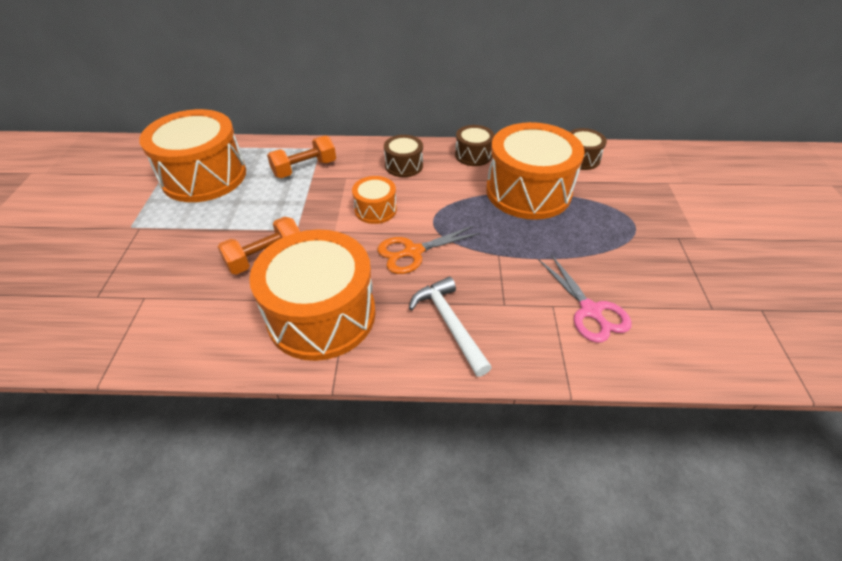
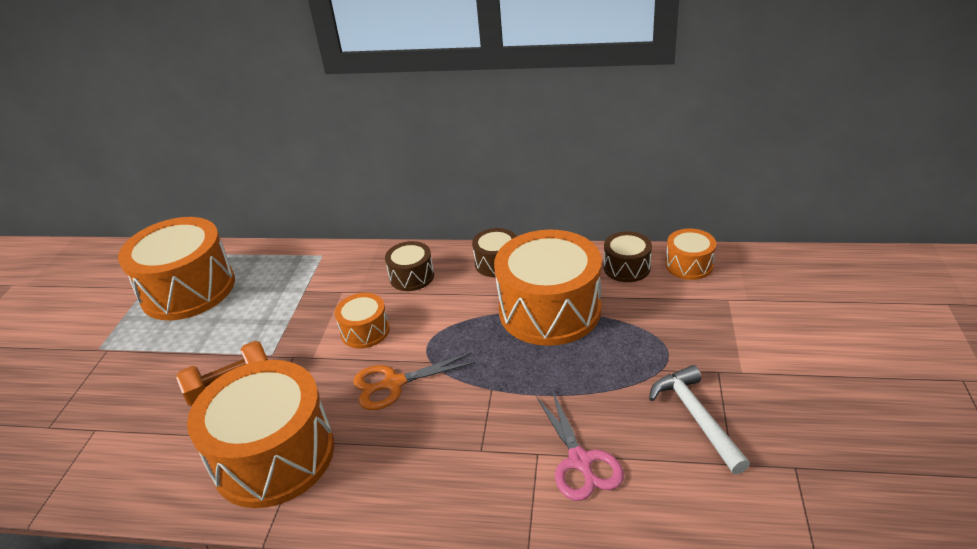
camera: 10 degrees right, 10 degrees down
orange dumbbell [267,135,336,178] -> none
white hammer [409,277,492,377] -> white hammer moved to [649,365,750,474]
none -> orange drum [666,228,716,280]

